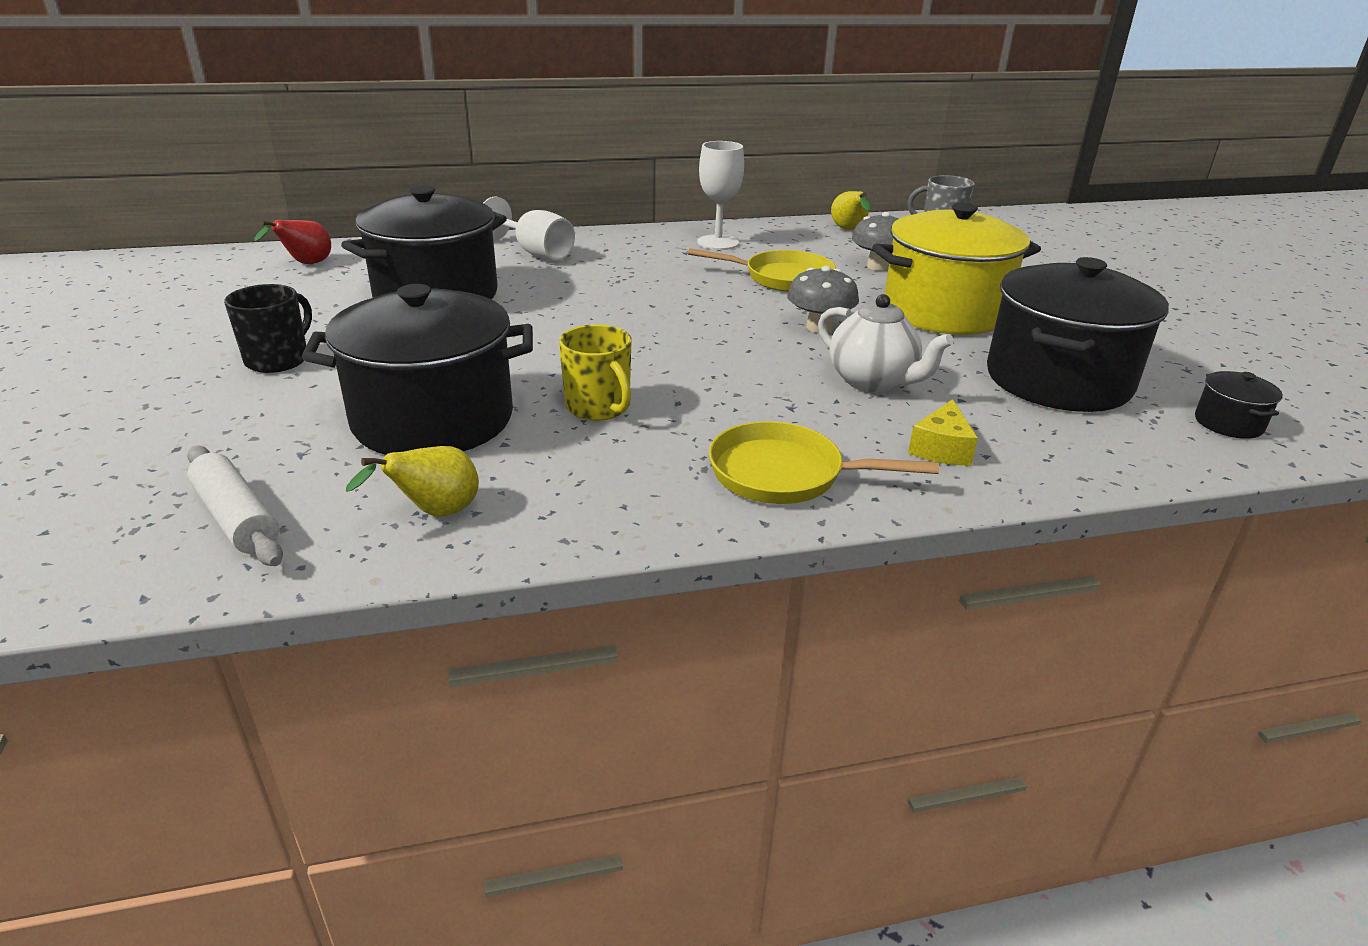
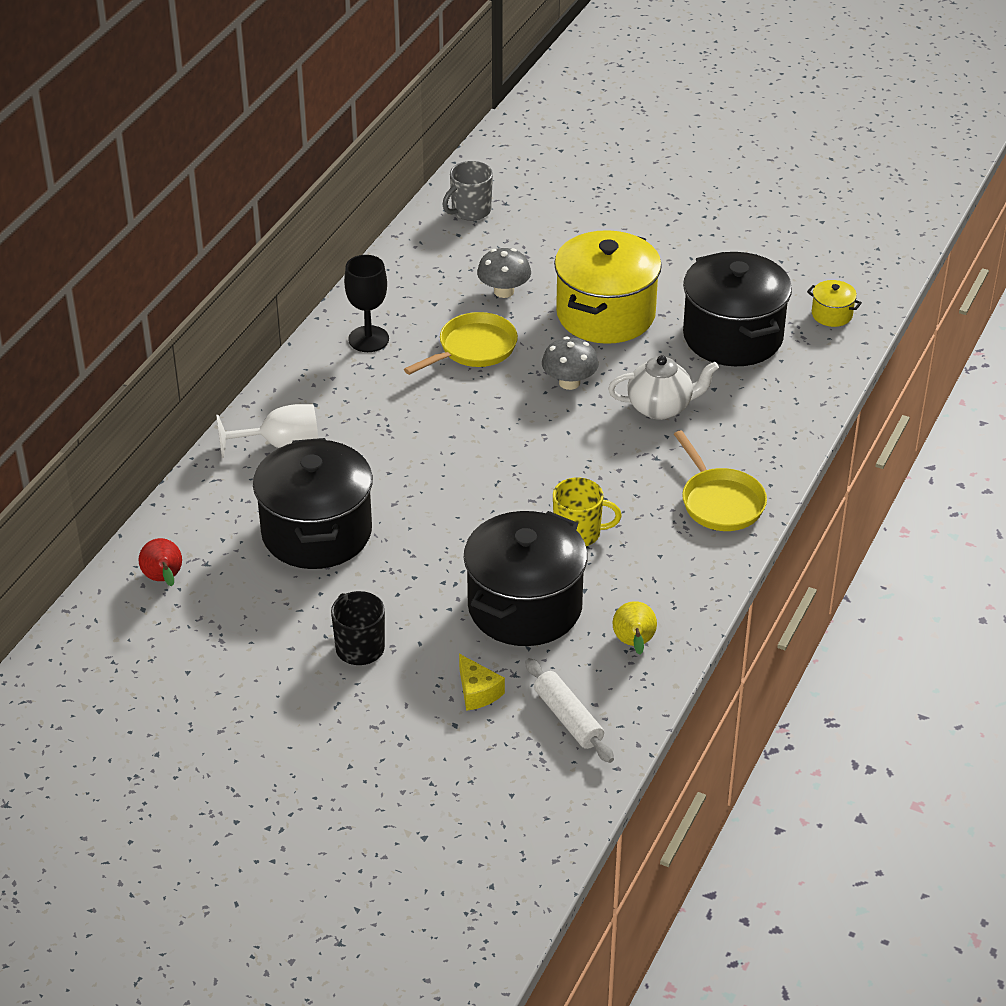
camera: 50 degrees left, 10 degrees up
white rolling pin [187,446,283,566] -> white rolling pin turned 60 degrees clockwise [525,658,614,763]
white goblet [697,141,744,250] -> black goblet [344,255,389,352]
yellow pan [709,421,939,504] -> yellow pan turned 75 degrees counterclockwise [674,430,767,531]
yellow pear [831,191,870,230] -> none
yellow cheese [908,399,978,466] -> yellow cheese moved to [459,654,505,711]
black pot [1195,371,1283,439] -> yellow pot [807,280,862,327]

